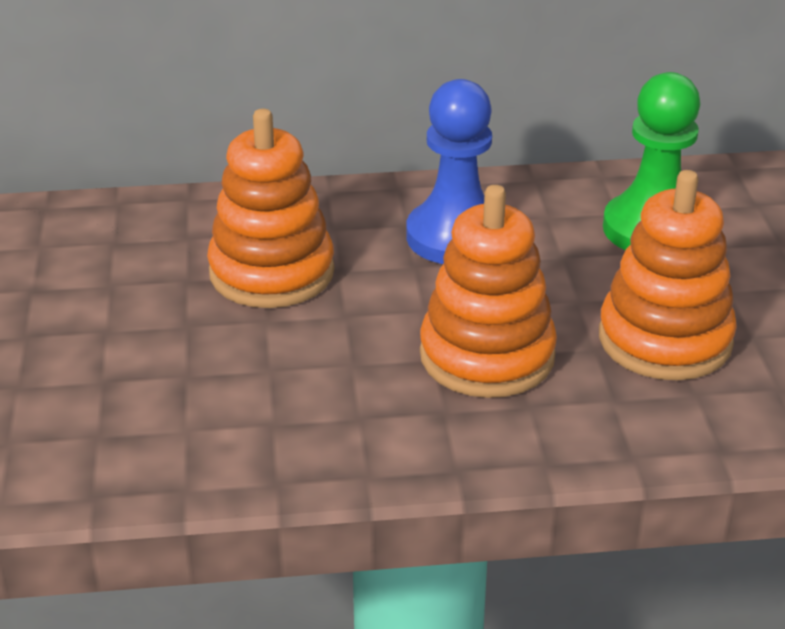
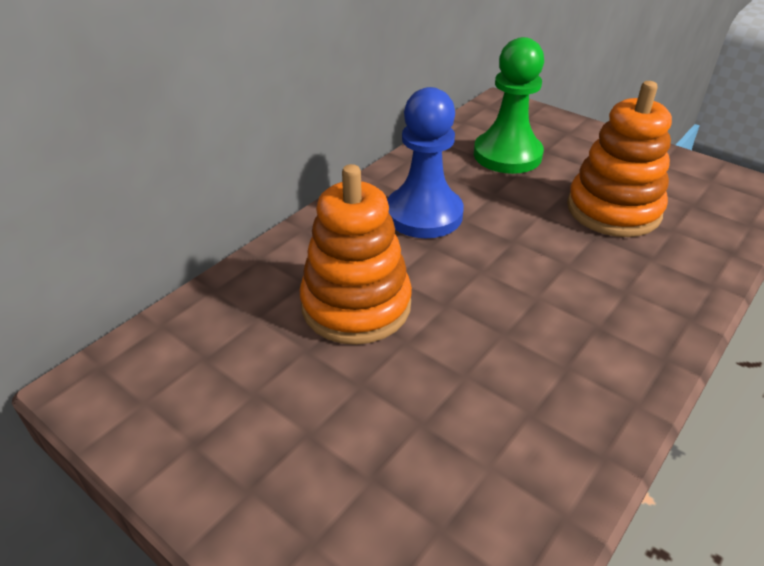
camera: 45 degrees left, 5 degrees up
orange stacking toy [420,185,557,398] -> none

